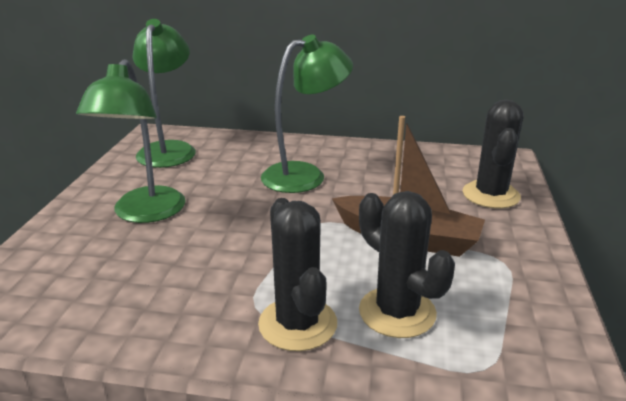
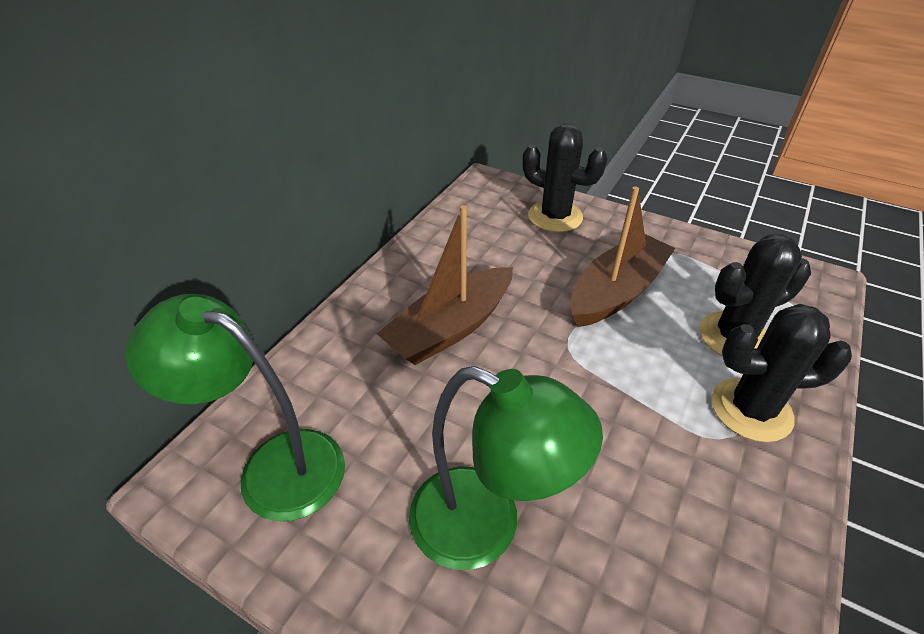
camera: 70 degrees left, 15 degrees up
green lamp [261,34,353,193] -> brown boat [376,205,513,365]

